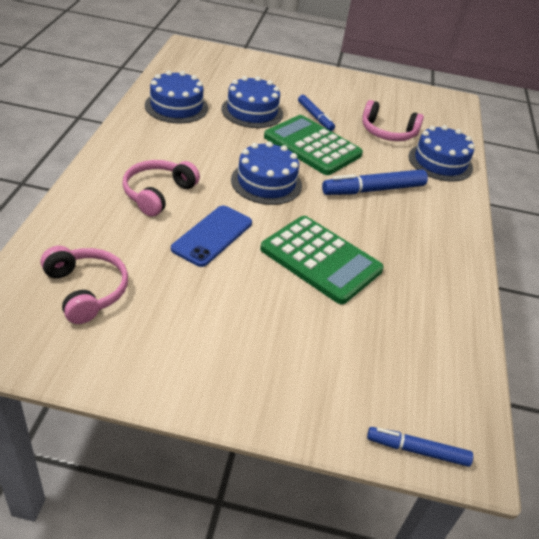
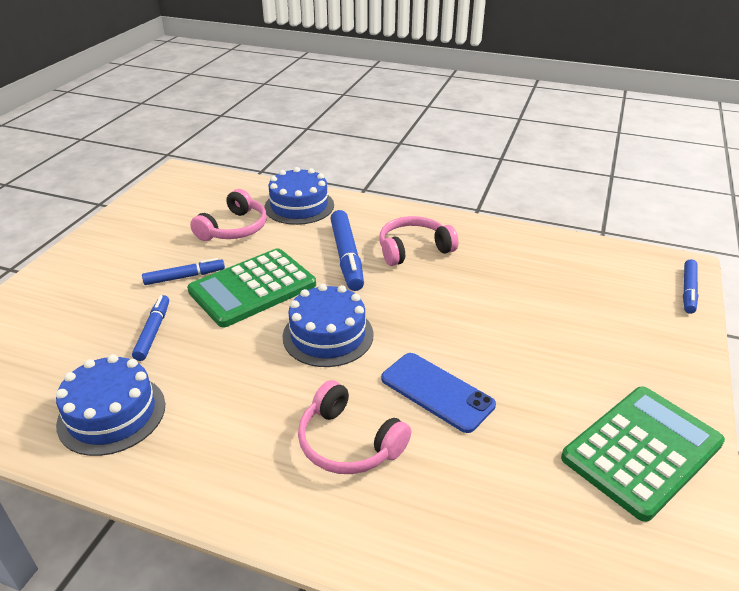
camera: 75 degrees left, 5 degrees down
pink headphones [41,246,128,324] -> pink headphones moved to [379,216,458,266]
blue cake [221,76,283,128] -> blue marker [132,295,169,361]
green calculator [260,216,384,304] -> green calculator moved to [561,386,725,522]

